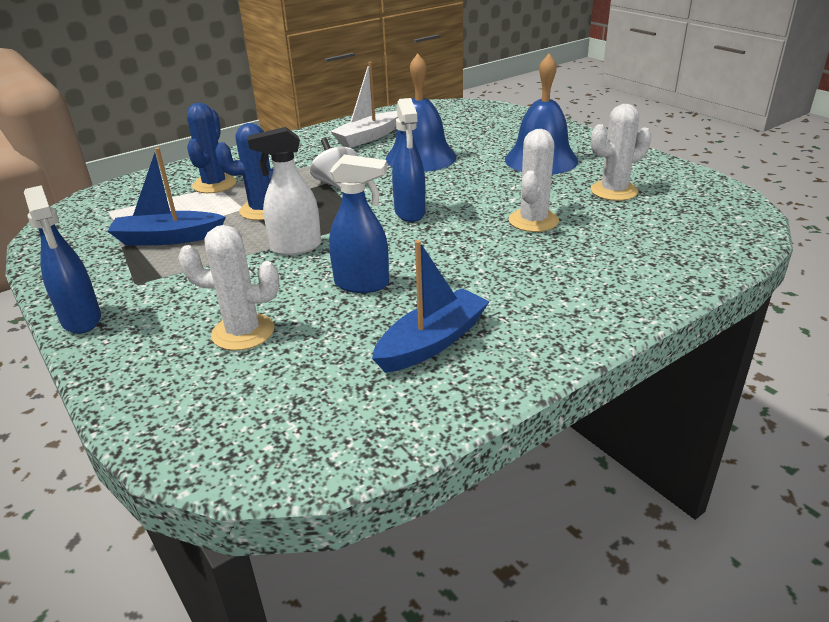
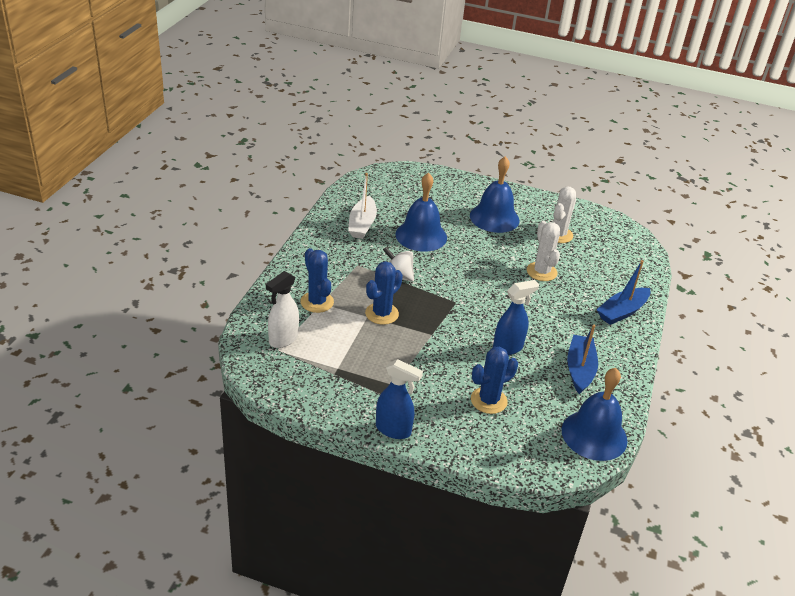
camera: 40 degrees left, 5 degrees up
blue boat [107,147,226,246] -> blue boat moved to [596,260,651,325]
white cactus [178,225,280,351] -> blue cactus [471,347,518,414]
white spray bottle [247,127,321,255] -> white spray bottle moved to [266,271,299,348]
blue spray bottle [392,98,426,222] -> none
none -> blue bell [562,368,628,461]

